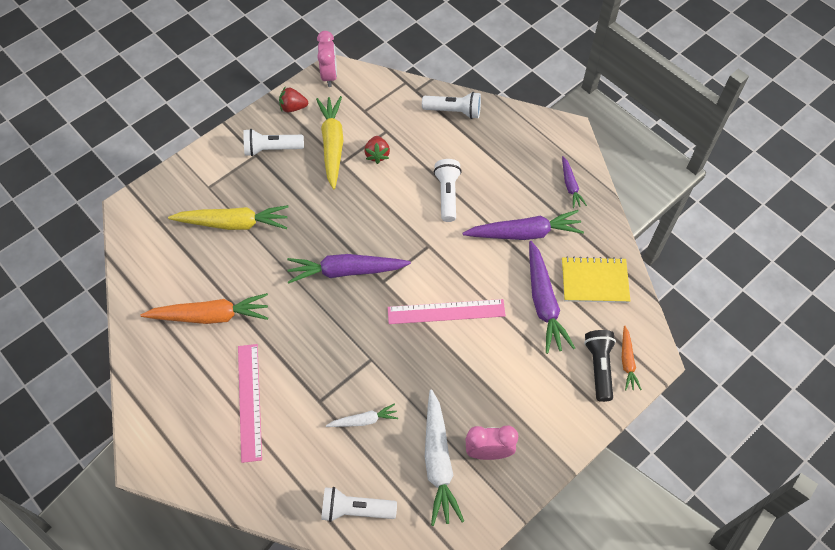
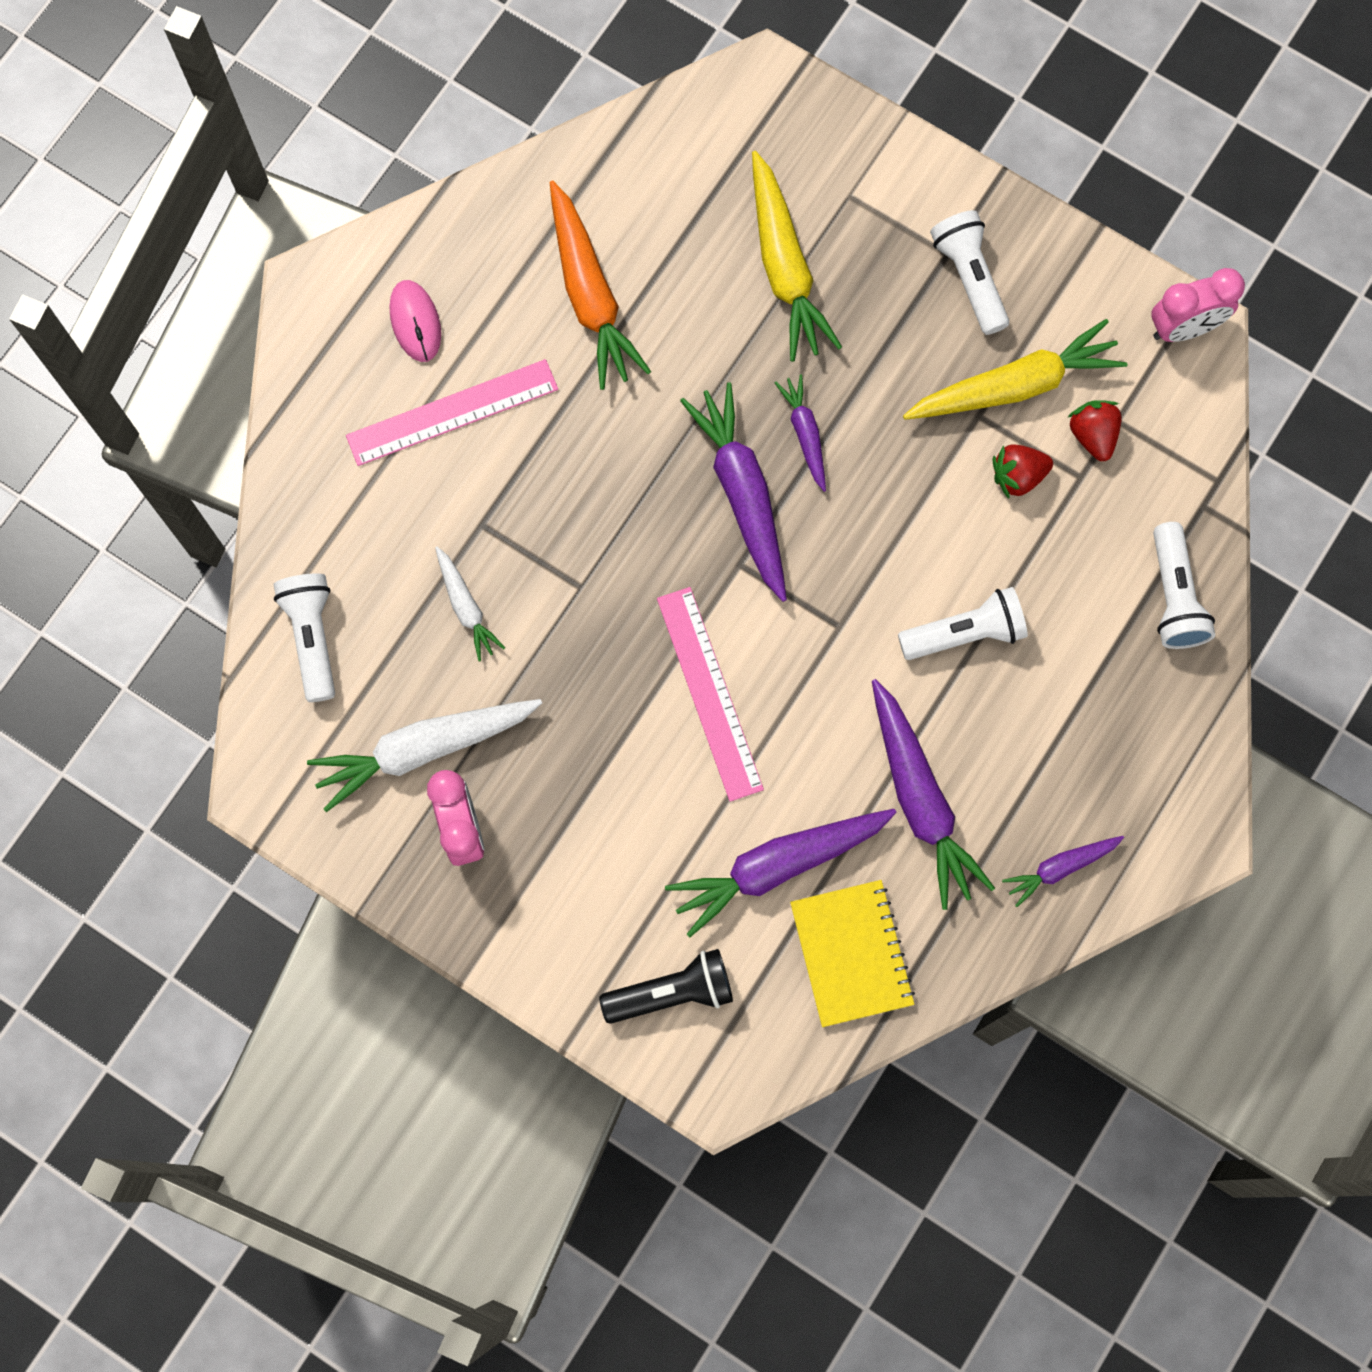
camera: 75 degrees right, 15 degrees up
red strawberry [279,86,308,112] -> red strawberry moved to [1067,401,1122,461]
orange carrot [622,326,642,390] -> none
none -> pink mouse [390,280,441,362]
none -> purple carrot [775,374,826,492]

